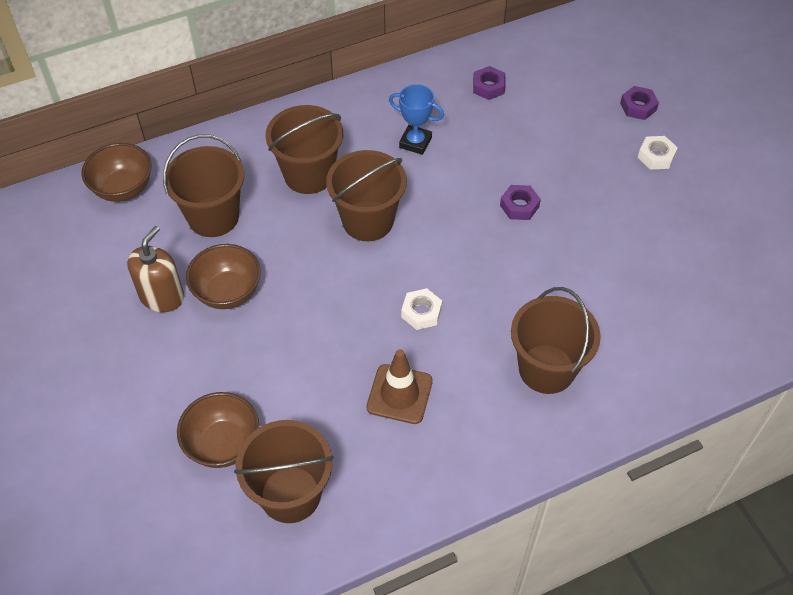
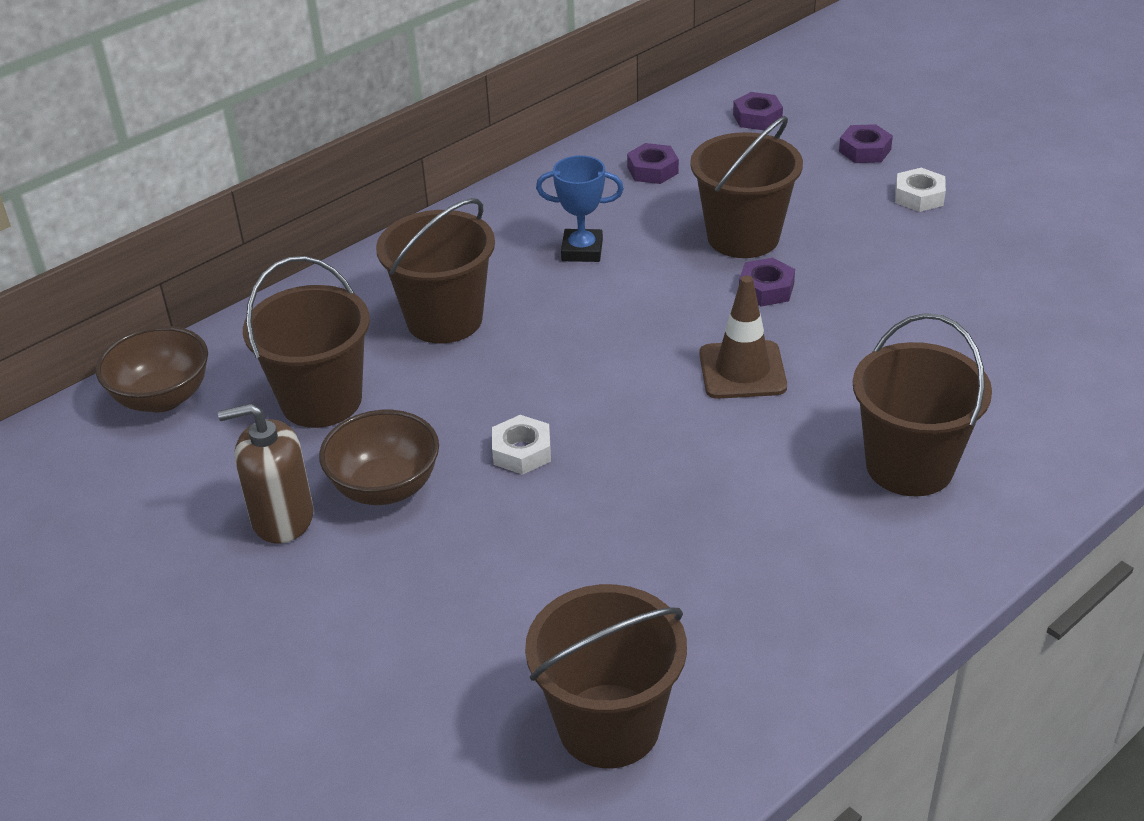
camera: 15 degrees left, 15 degrees down
brown soap dispenser [127,226,184,312] -> brown soap dispenser turned 105 degrees counterclockwise [218,403,314,544]
brown bowl [177,392,259,468] -> none
brown bucket [326,150,407,241] -> brown bucket moved to [690,116,803,258]
brown traffic cone [366,349,433,424] -> brown traffic cone moved to [699,275,787,399]
white nut [401,288,442,330] -> white nut moved to [492,415,551,475]
none -> purple nut [733,92,783,130]

